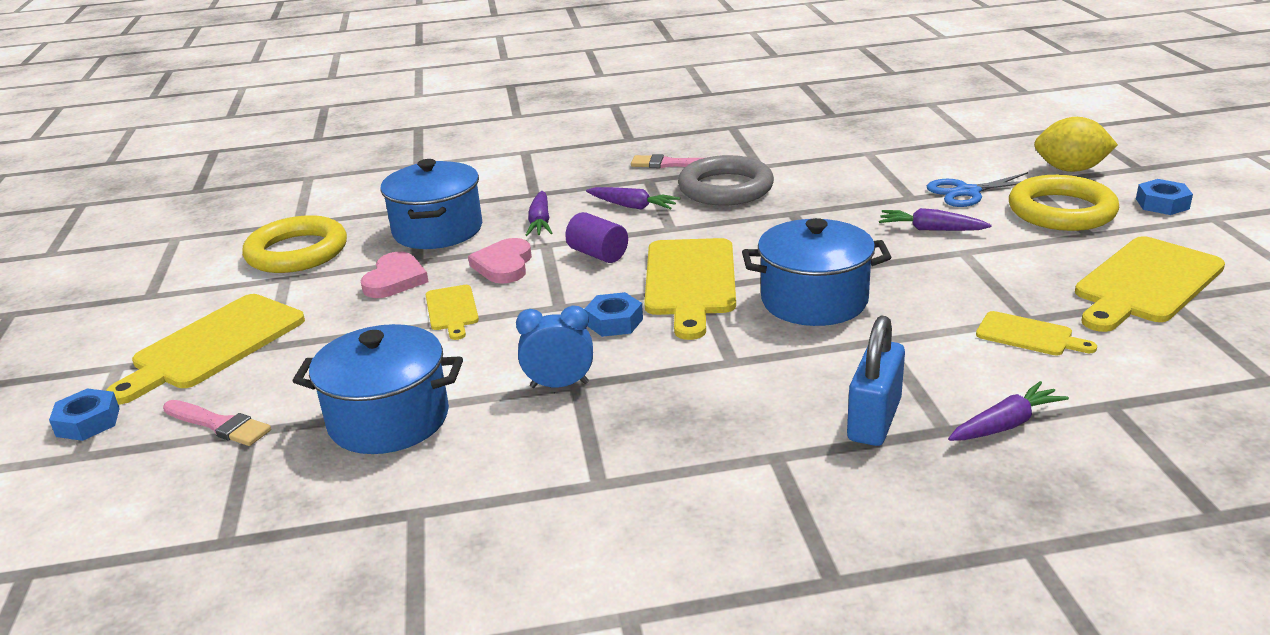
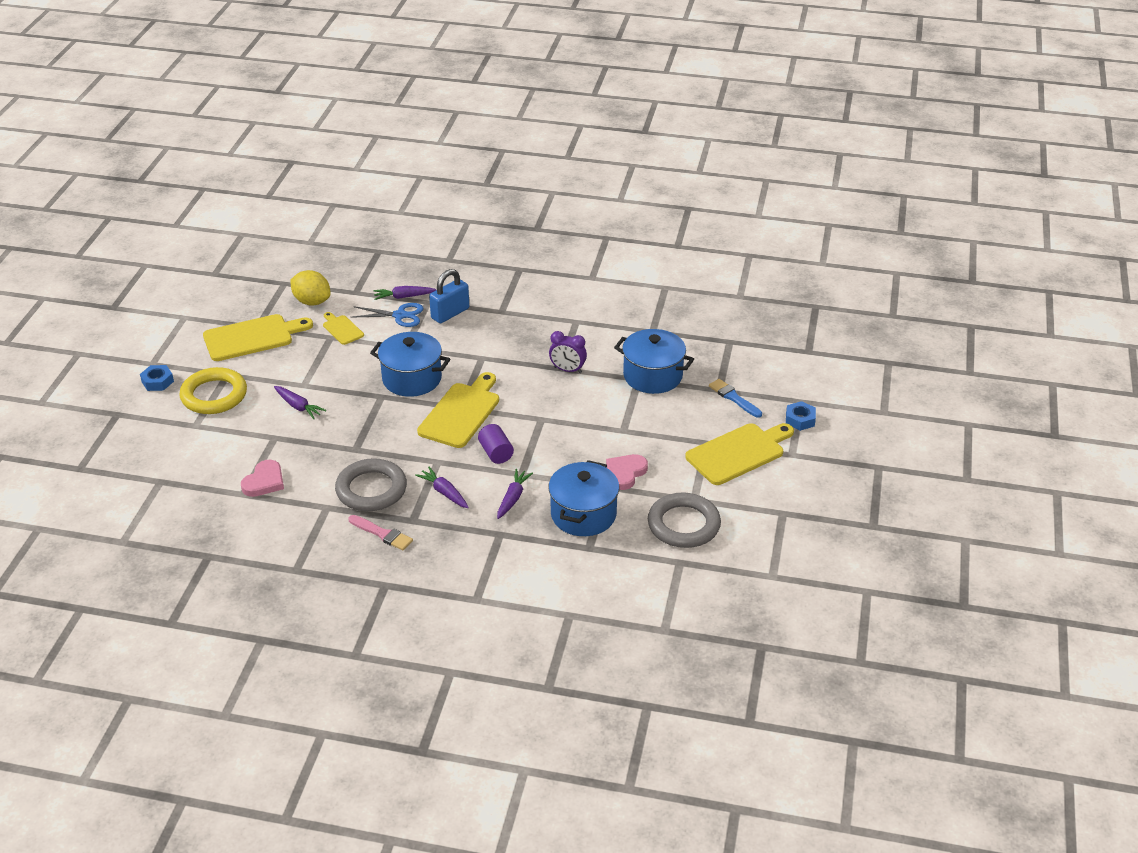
camera: 160 degrees left, 10 degrees up
pink brush [163,400,271,446] -> blue brush [709,379,762,418]
yellow ring [242,215,347,273] -> grey ring [648,492,721,548]
yellow cutting board [425,285,479,340] -> none
pink heart [468,238,532,284] -> pink heart moved to [241,460,284,497]
blue clock [516,305,593,388] -> purple clock [549,331,587,373]
blue nut [584,292,643,337] -> none
blue scissors [927,172,1028,207] -> blue scissors moved to [353,303,423,327]
yellow lemon [1034,117,1118,172] -> yellow lemon moved to [290,270,331,306]

